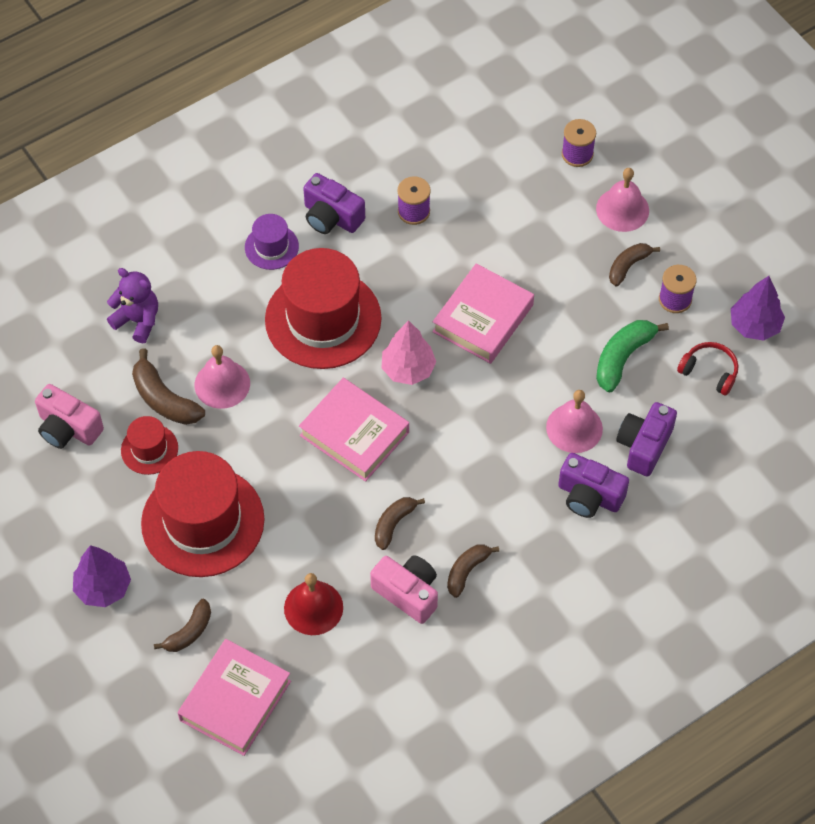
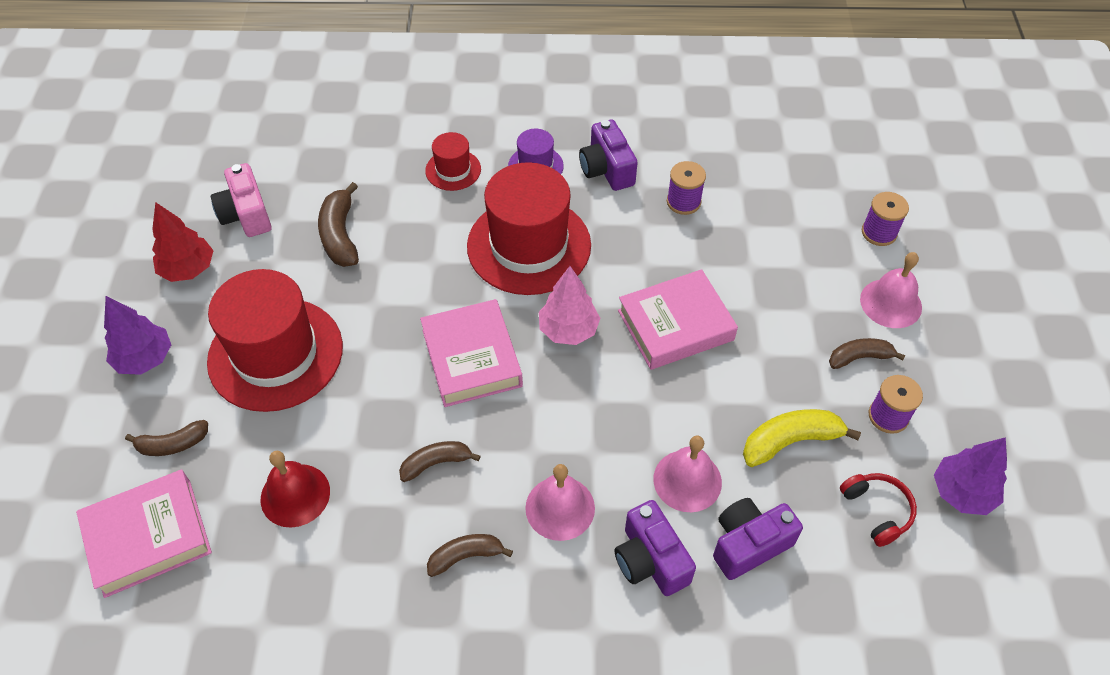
camera: 35 degrees right, 5 degrees down
purple teddy bear [107,268,158,343] -> none
red hat [121,416,178,475] -> red hat moved to [425,132,481,191]
pink bell [194,345,250,409] -> pink bell moved to [525,464,595,541]
pink camera [370,555,438,624] -> none
green banana [596,320,669,393] -> yellow banana [743,409,861,467]
none -> red tree [152,202,214,282]

